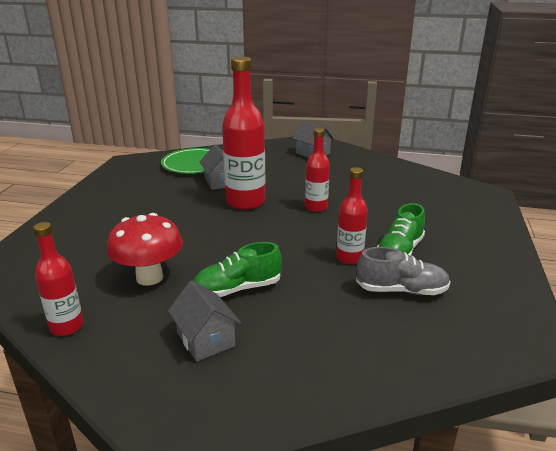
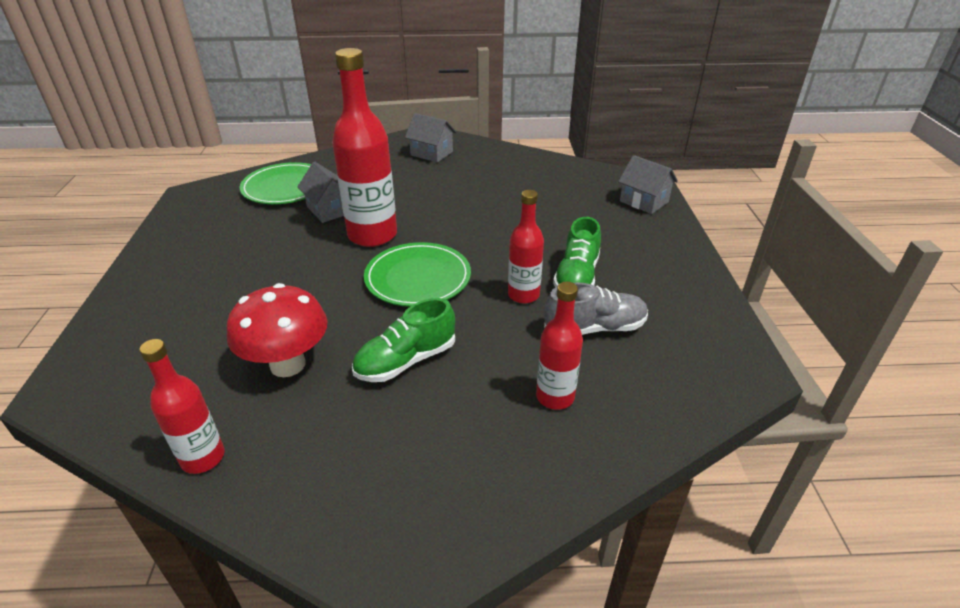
camera: 15 degrees left, 10 degrees up
grey house [168,280,241,362] -> grey house moved to [618,155,678,214]
red bottle [305,128,330,212] -> red bottle moved to [536,282,583,410]
none -> green plate [364,242,471,307]

